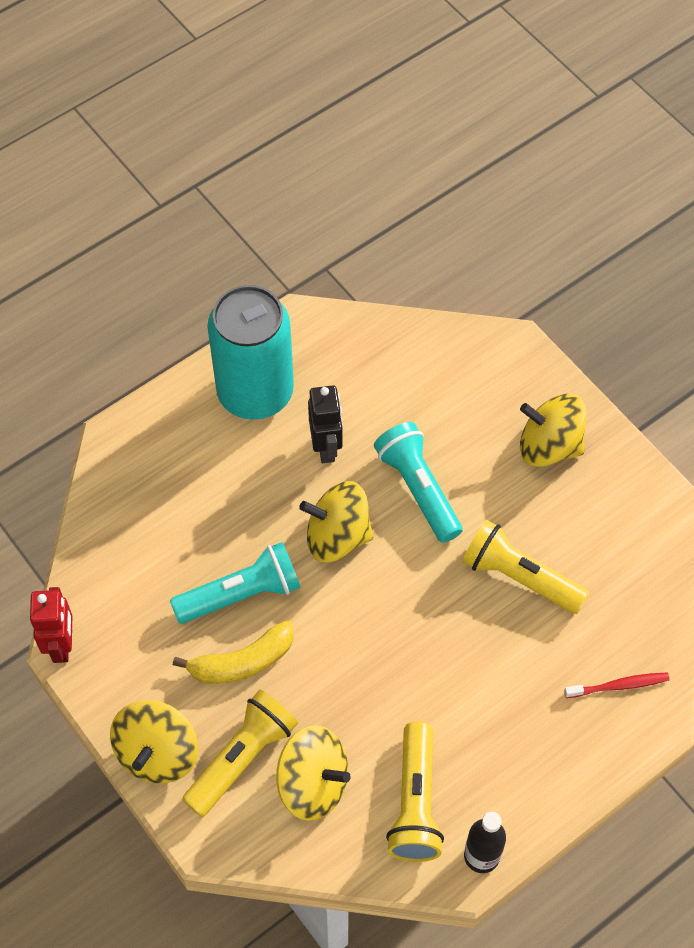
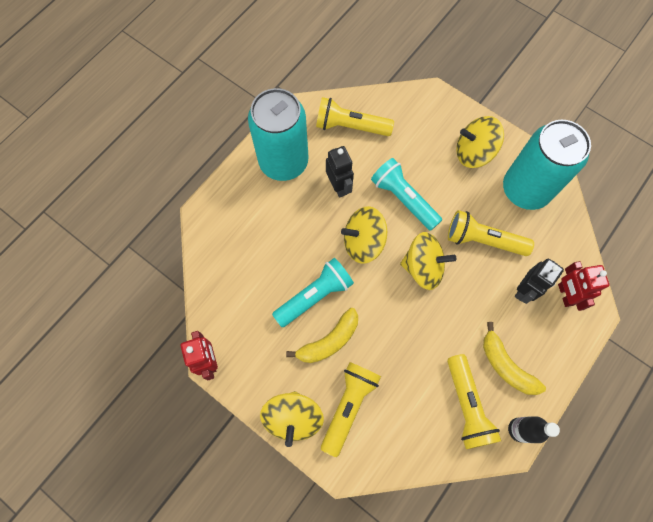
camera: 15 degrees left, 10 degrees up
yellow spinning top [276,725,351,821] -> yellow spinning top moved to [400,232,456,290]
red toothbrush [564,673,670,698] -> red robot [558,261,609,311]
none -> yellow flashlight [316,97,394,136]
none -> yellow banana [483,322,546,395]
none -> turquoise can [503,120,591,210]
none -> black robot [515,259,564,304]

